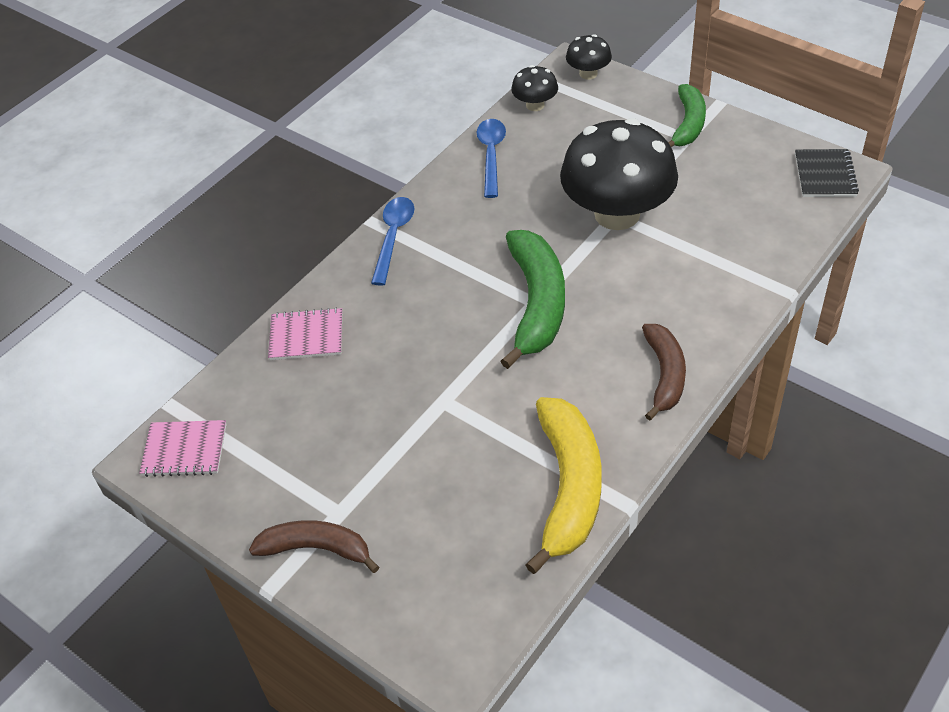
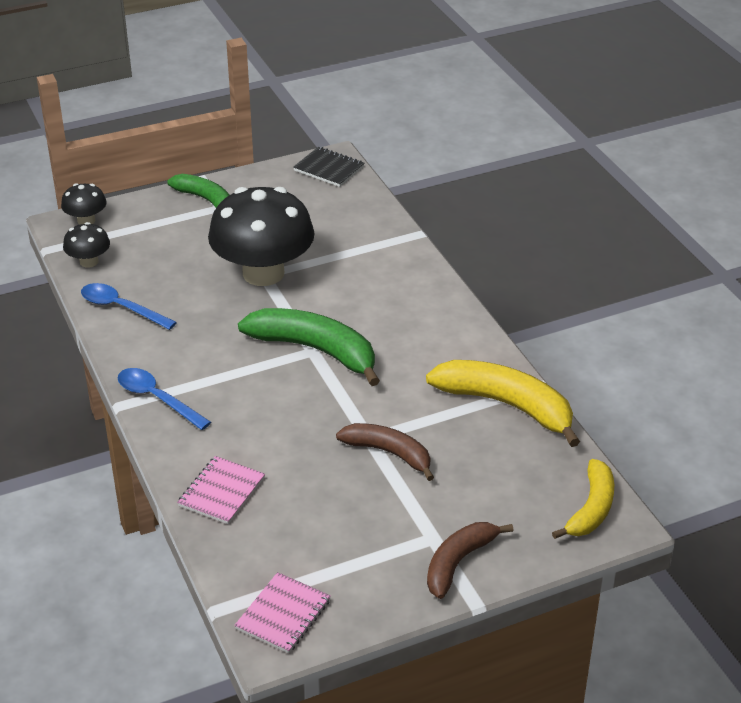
camera: 65 degrees left, 10 degrees down
brown banana [642,324,686,420] -> brown banana moved to [336,423,434,481]
none -> yellow banana [552,459,614,539]

